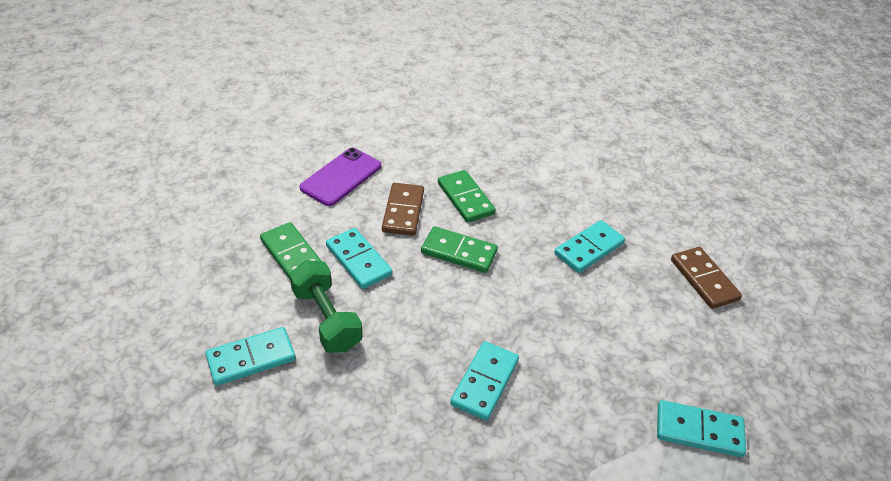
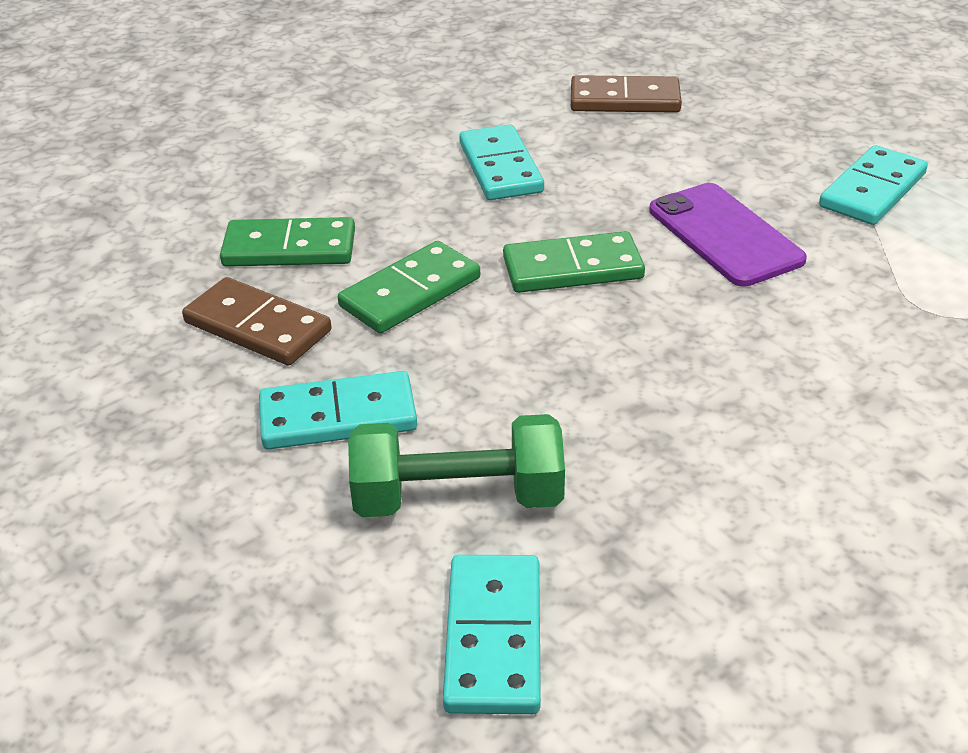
camera: 60 degrees left, 5 degrees down
green domino [260,222,321,279] -> green domino moved to [503,231,645,293]
purple phone [300,148,381,206] -> purple phone moved to [649,183,807,287]
turquoise domino [450,341,519,421] -> none

